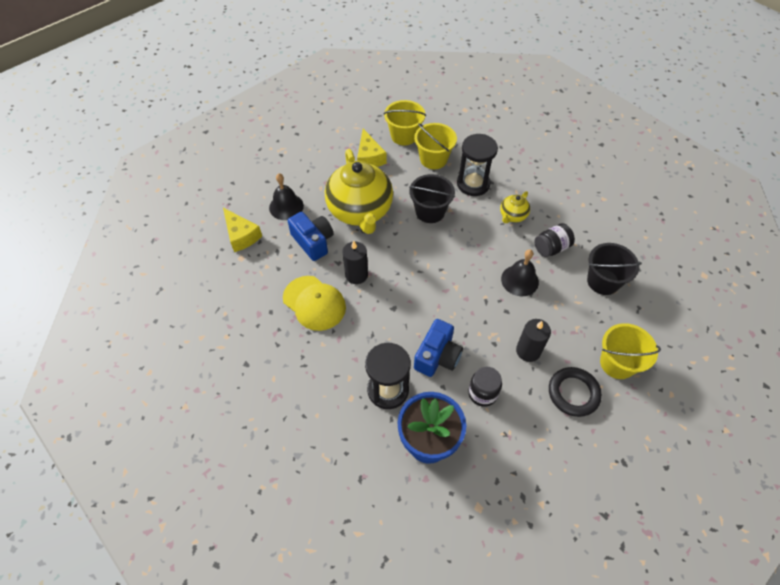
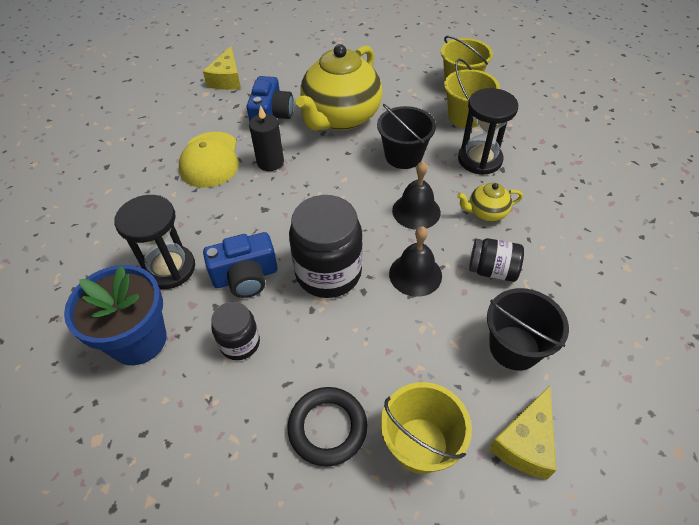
camera: 45 degrees right, 5 degrees down
black bell [269,173,304,220] -> black bell moved to [392,161,441,230]
yellow cheese [357,129,387,167] -> yellow cheese moved to [489,386,556,479]
black candle [516,319,551,362] -> none
none -> black jar [289,195,363,298]

